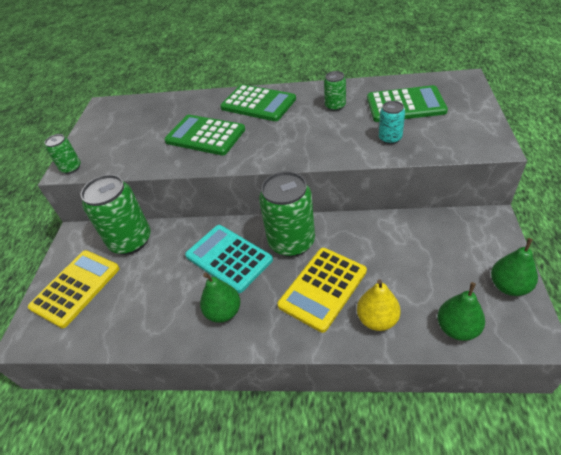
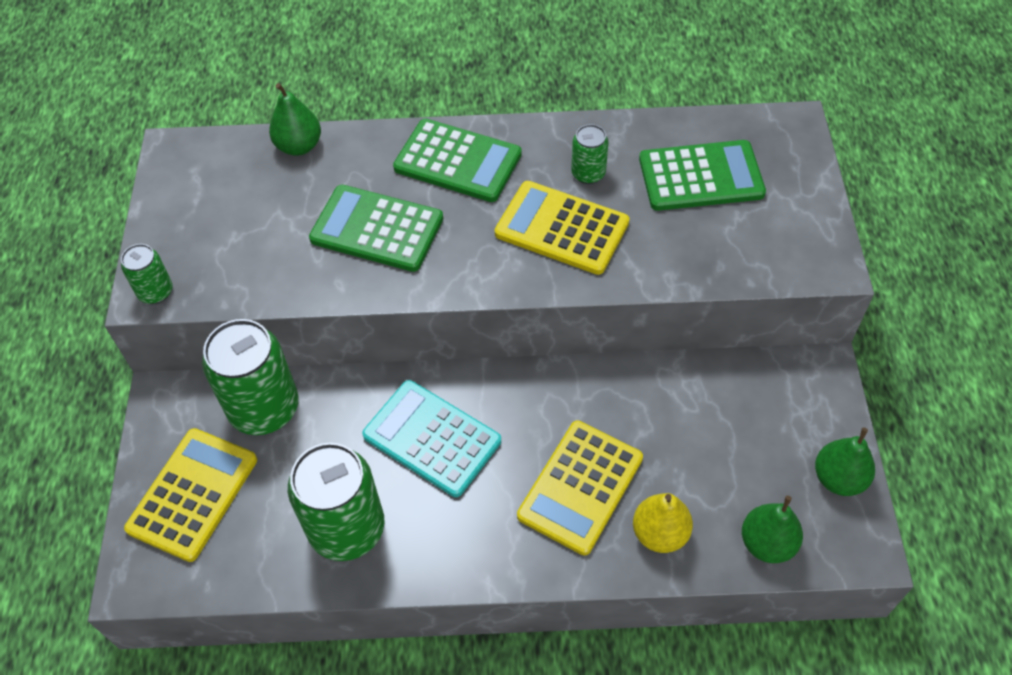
camera: 10 degrees left, 10 degrees up
green pear [200,273,241,323] -> green pear moved to [269,83,321,156]
green can [259,171,315,257] -> green can moved to [288,442,385,561]
turquoise can [379,101,405,144] -> none
none -> yellow calculator [495,181,629,275]

